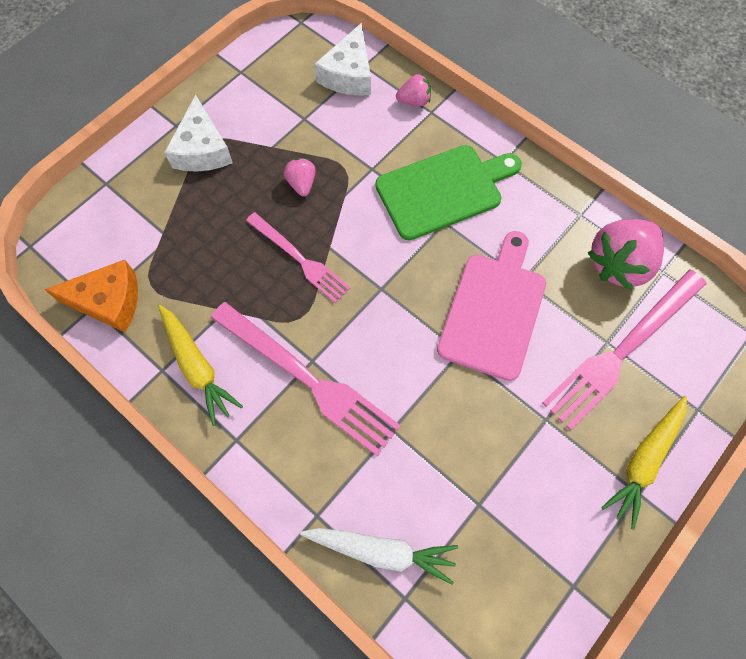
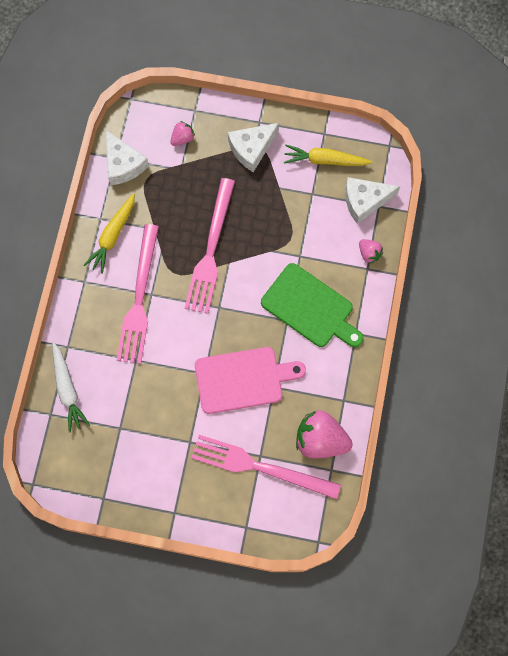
camera: 60 degrees right, 5 degrees up
orange cheese [44,260,138,333] -> white cheese [106,130,149,185]
pink fork [246,212,350,303] -> pink fork [185,178,235,314], size x1.59
pink strawberry [283,158,316,197] -> pink strawberry moved to [170,121,195,146]
yellow carrot [601,396,687,530] -> yellow carrot moved to [284,145,373,166]

